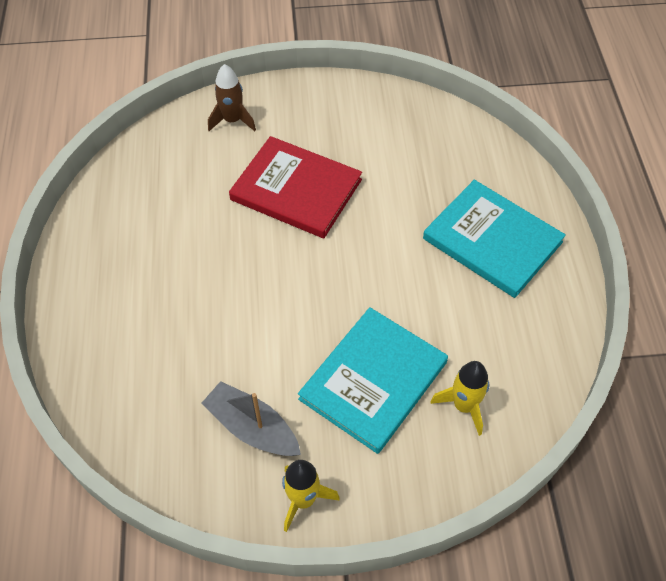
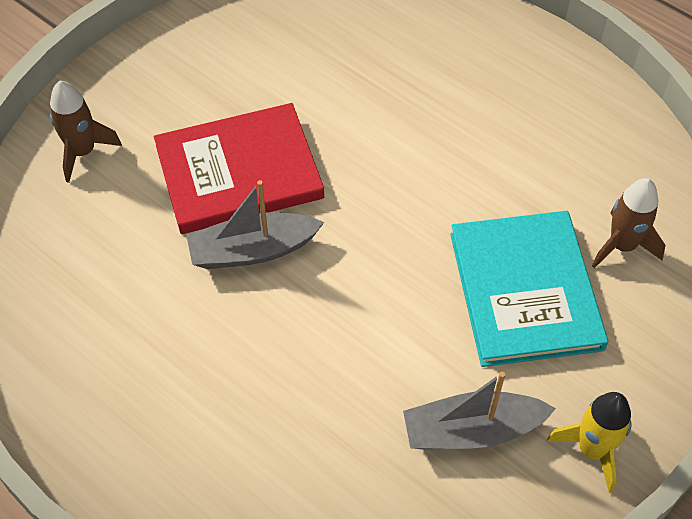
camera: 45 degrees left, 0 degrees up
turquoise book [423,180,566,298] -> none
yellow rocket [430,361,489,436] -> brown rocket [592,178,666,268]
none -> grey boat [186,180,324,269]

